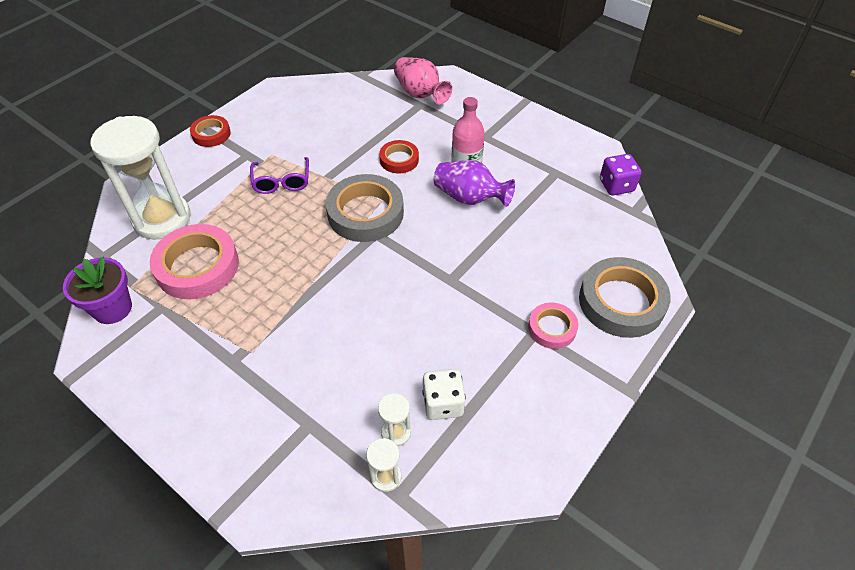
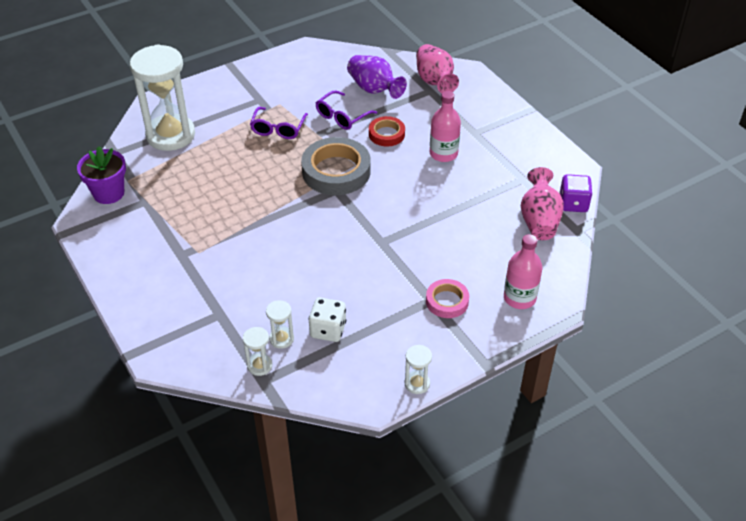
camera: 20 degrees right, 5 degrees down
pink tape [150,224,239,299] -> none
red tape [190,115,231,147] -> none
purple vase [434,160,515,207] -> purple vase moved to [347,55,407,99]
grey tape [579,257,671,338] -> pink bottle [504,234,542,309]
none -> purple glasses [316,91,377,130]
none -> white hourglass [405,345,432,394]
none -> pink vase [521,167,564,240]

